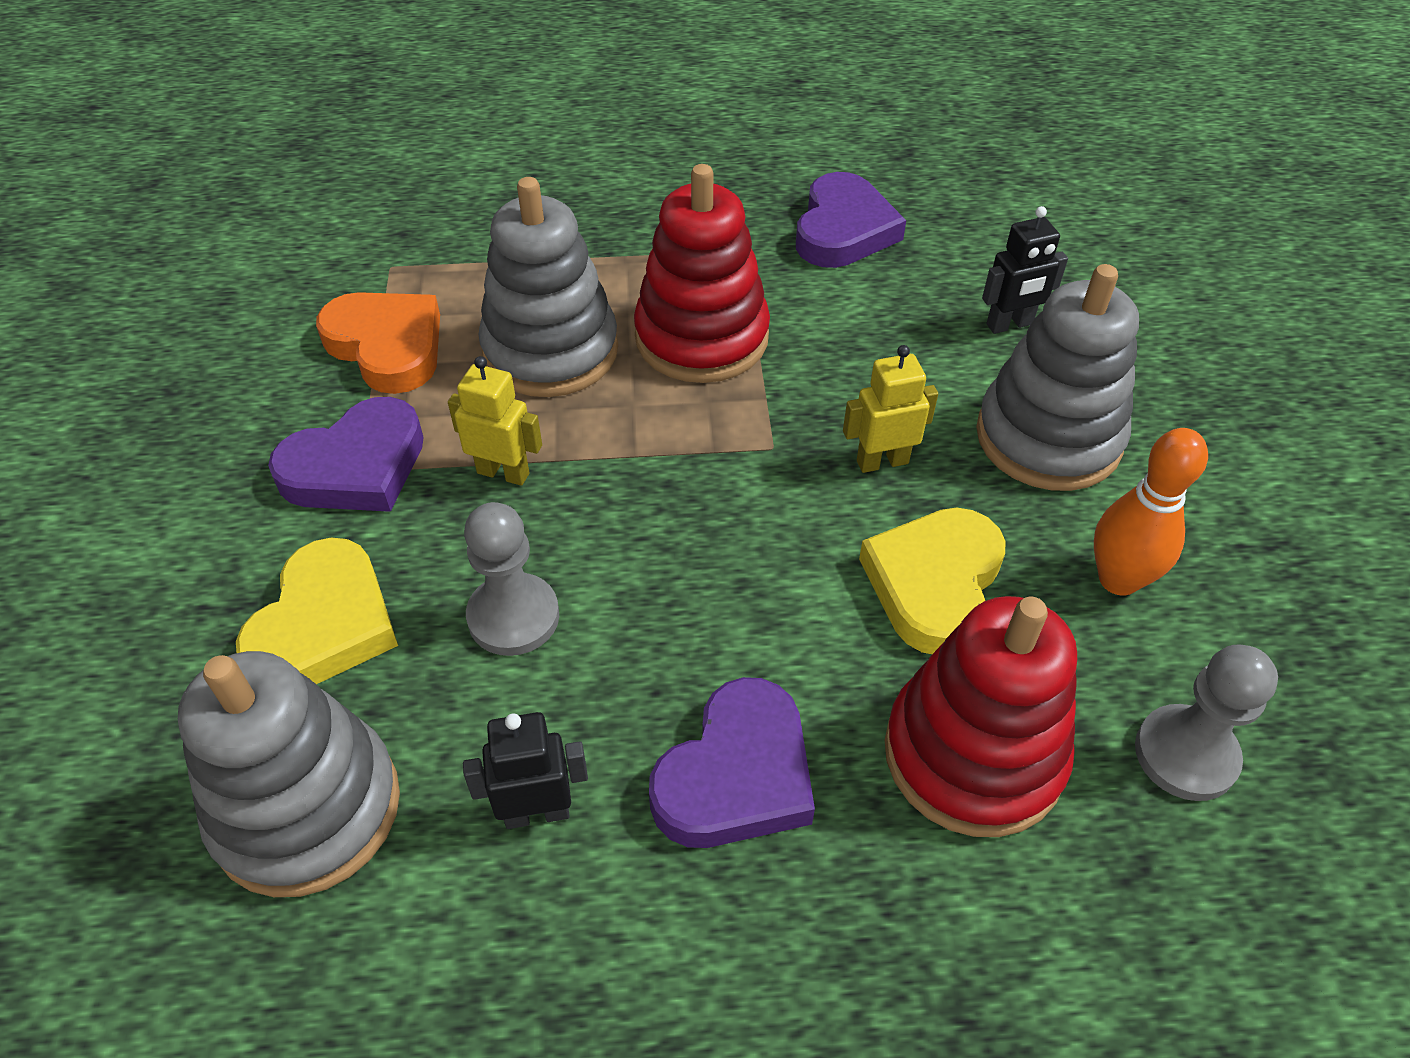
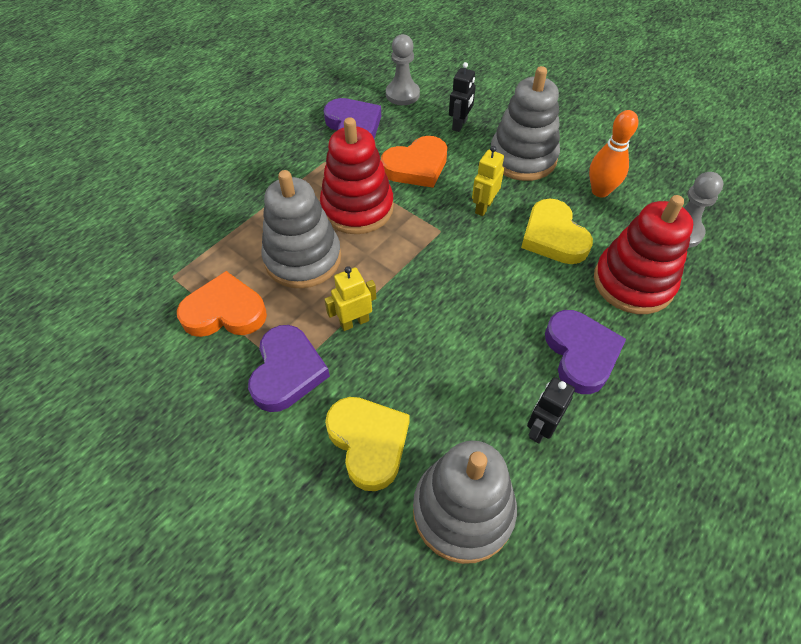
camera: 45 degrees left, 5 degrees up
grey pawn [464,502,559,656] -> grey pawn moved to [386,34,420,105]
none -> orange heart [381,136,447,188]

